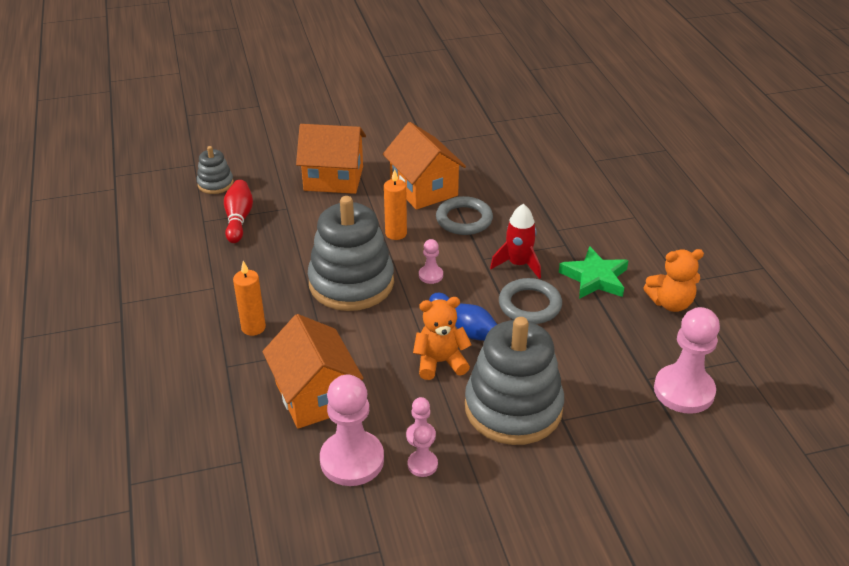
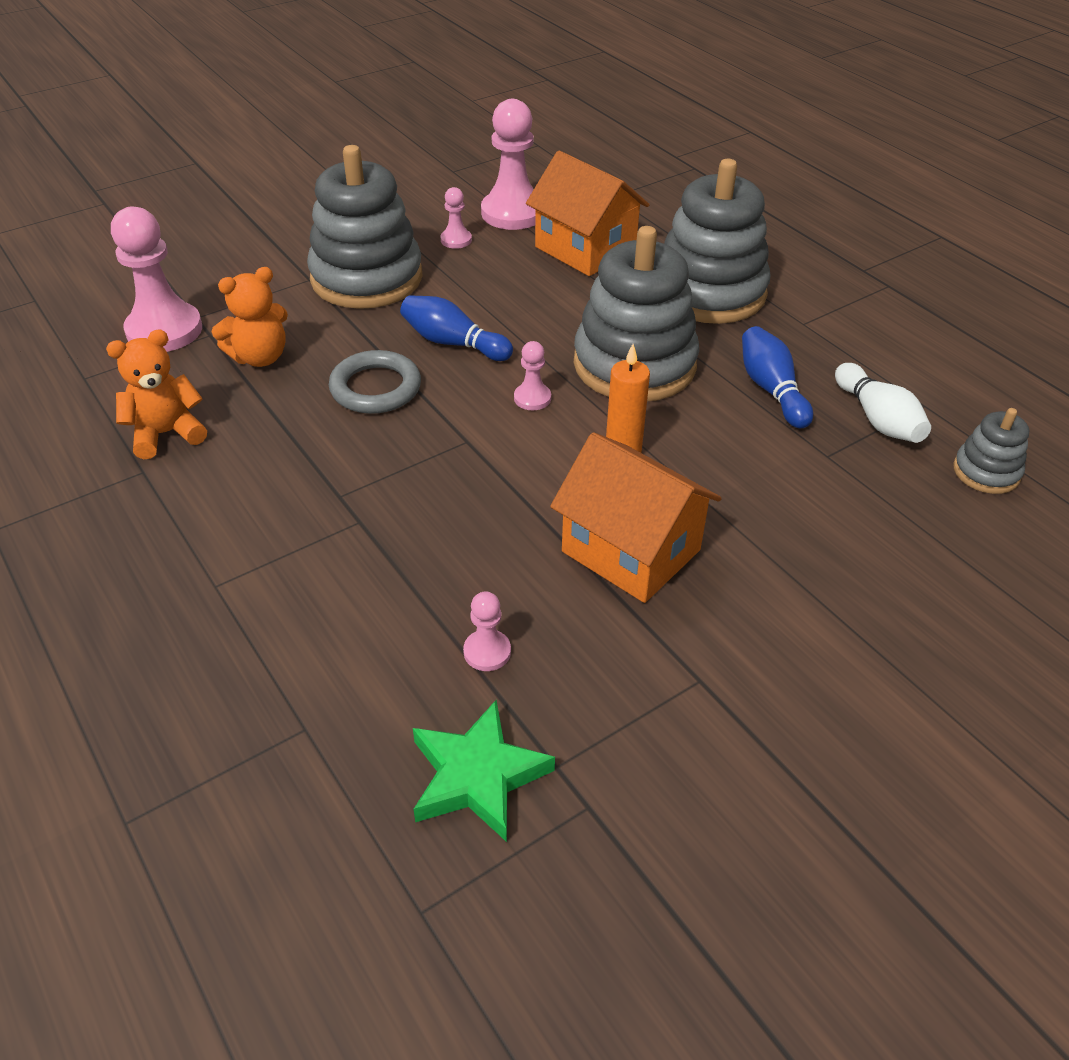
camera: 160 degrees right, 5 degrees up
red bowling pin [224,180,253,243] -> white bowling pin [835,363,931,443]
orange candle [233,261,266,336] -> grey stacking toy [664,159,771,324]
orange house [296,124,366,194] -> none
pink pawn [408,426,438,477] -> pink pawn moved to [463,591,511,671]
orange teddy bear [413,297,472,380] -> orange teddy bear moved to [212,267,288,367]
grey ring [436,196,493,235] -> none
red rocket [490,204,541,279] -> none
green star [559,246,629,299] -> green star moved to [413,700,555,842]
none -> blue bowling pin [742,326,813,428]

